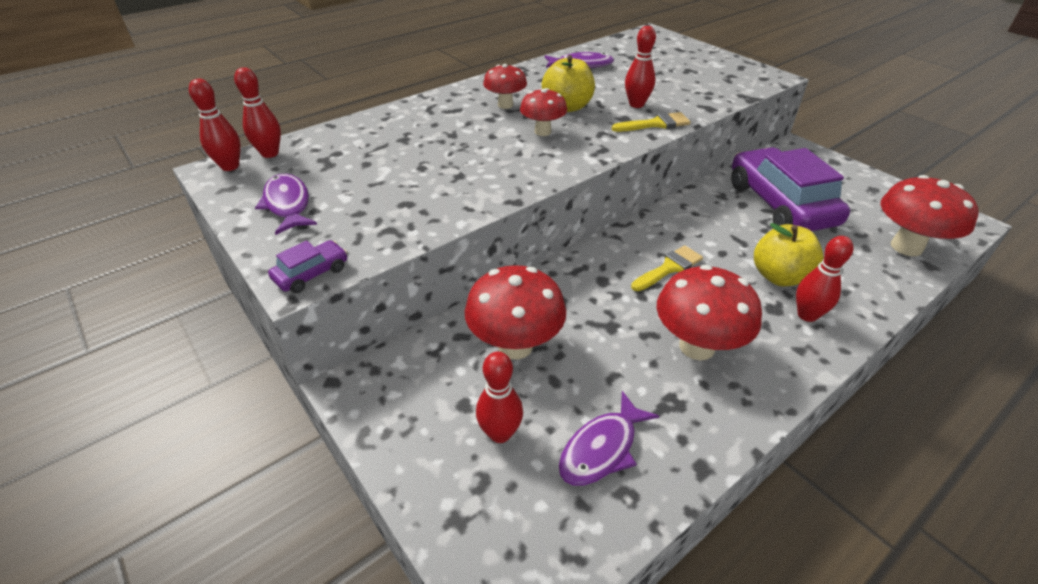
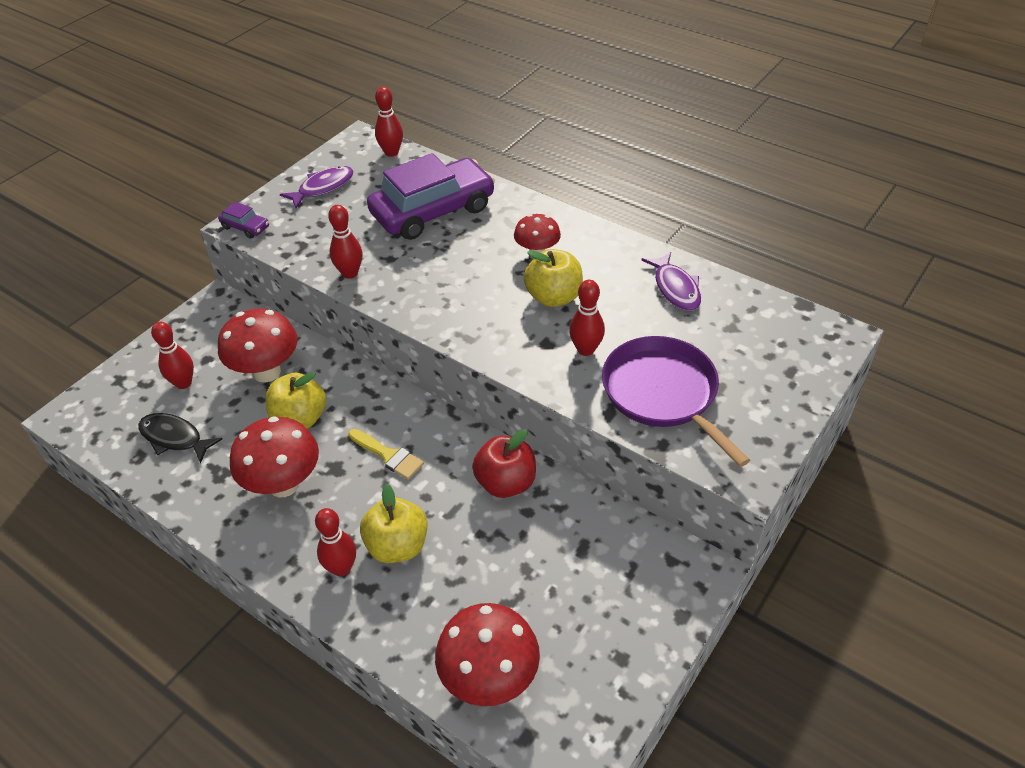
camera: 75 degrees right, 5 degrees up
red bowling pin [189,79,241,171] -> red bowling pin moved to [328,205,362,279]
red mushroom [520,88,567,136] -> none
purple fish [559,391,659,486] -> black fish [138,413,223,464]
yellow brush [612,112,691,132] -> none
purple car [731,147,850,231] -> purple car moved to [367,153,495,240]
none -> yellow apple [265,372,326,429]
none -> red apple [472,429,536,498]
none -> purple pan [602,336,750,467]

